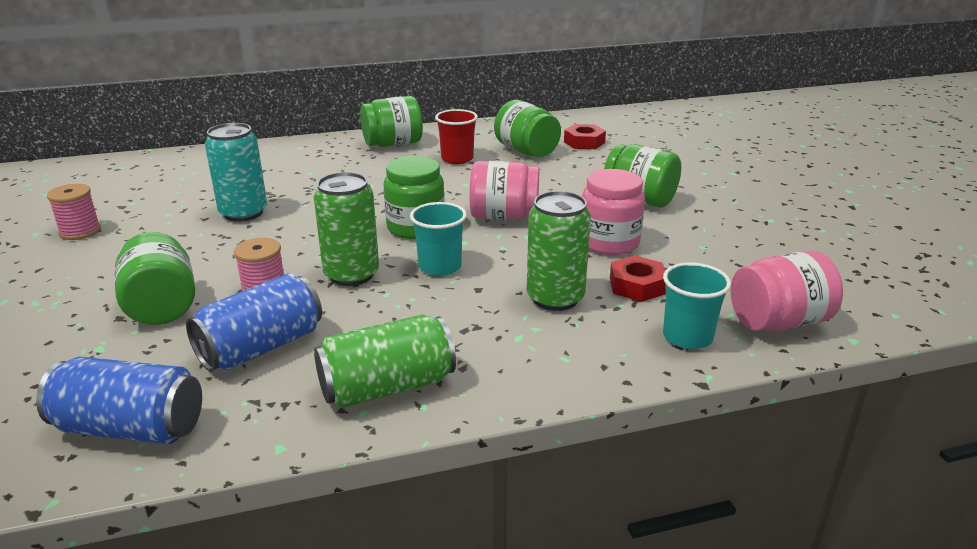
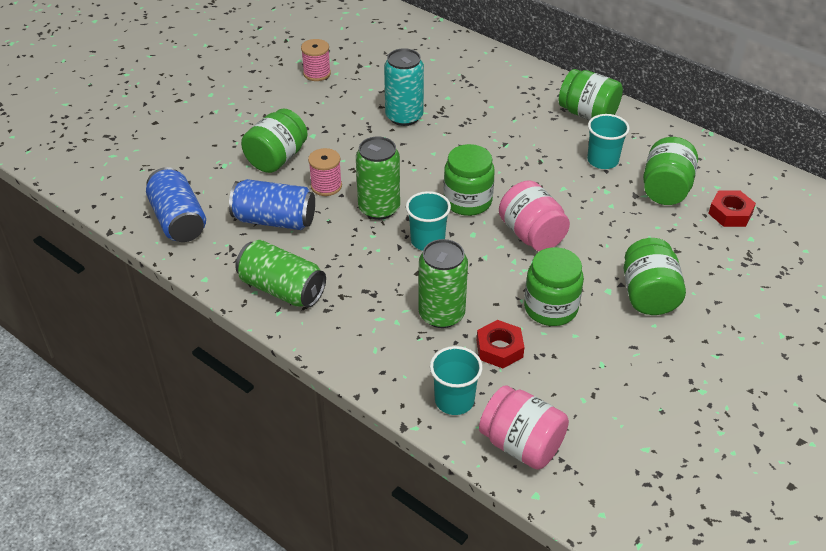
camera: 55 degrees right, 15 degrees up
red cup [435,109,478,164] -> turquoise cup [587,114,630,169]
pink jar [582,169,645,255] -> green jar [524,247,584,326]

